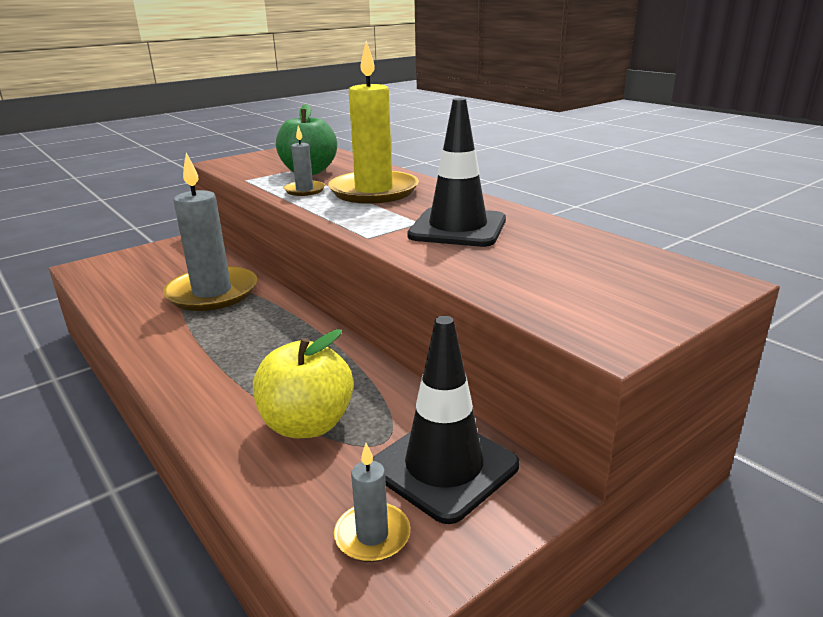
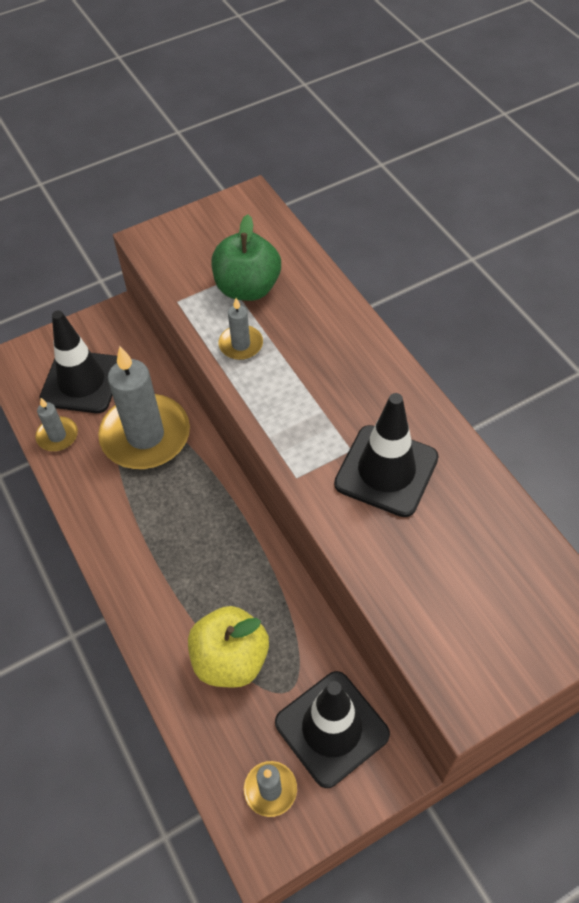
camera: 10 degrees right, 30 degrees up
yellow candle [328,41,419,204] -> none
none -> grey candle [35,398,78,451]
none -> black traffic cone [39,310,117,413]

